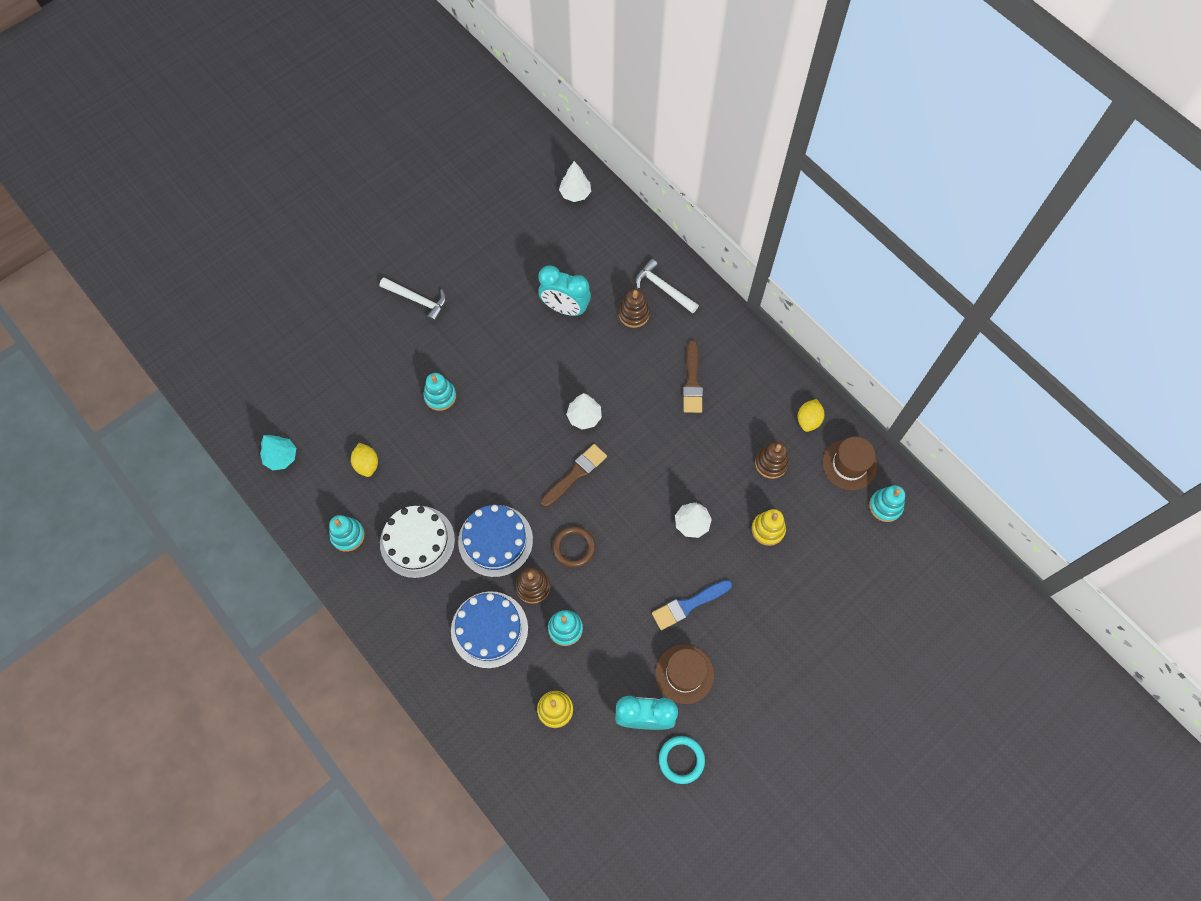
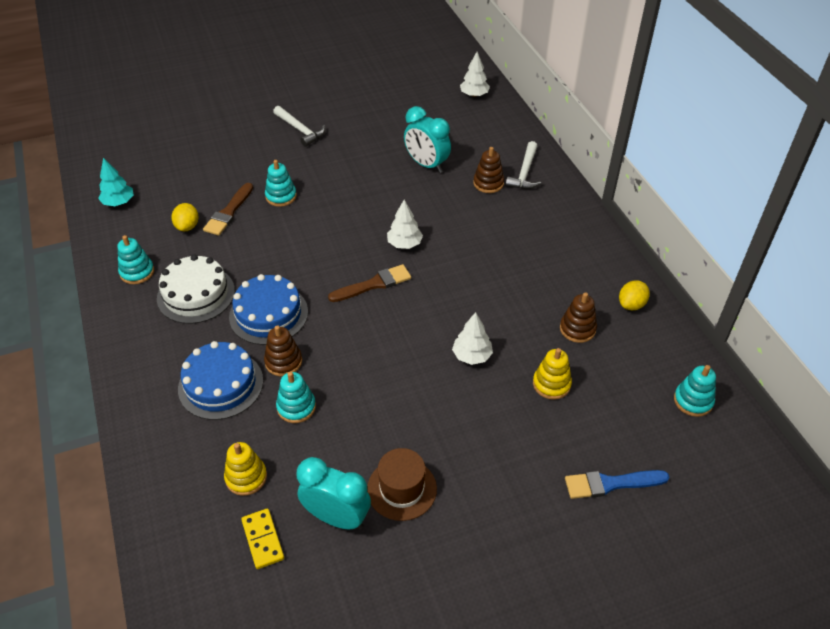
camera: 20 degrees right, 20 degrees down
brown ring [553,526,595,568] -> none
white hammer [635,259,699,314] -> white hammer turned 135 degrees counterclockwise [506,141,542,189]
blue brush [652,580,732,630] -> blue brush moved to [565,470,669,499]
turquoise ring [659,736,705,784] -> none
brown brush [683,340,703,413] -> brown brush moved to [203,183,253,236]
brown hat [822,437,877,491] -> none
none -> yellow domino [241,509,284,569]

